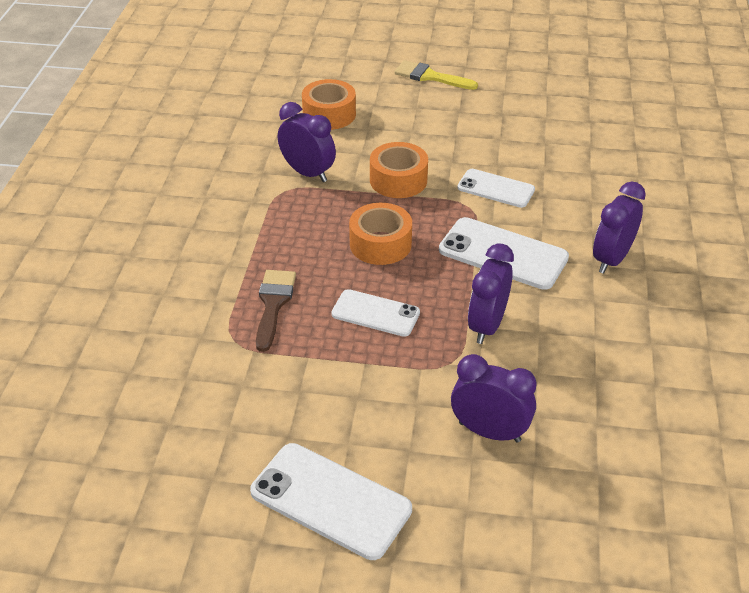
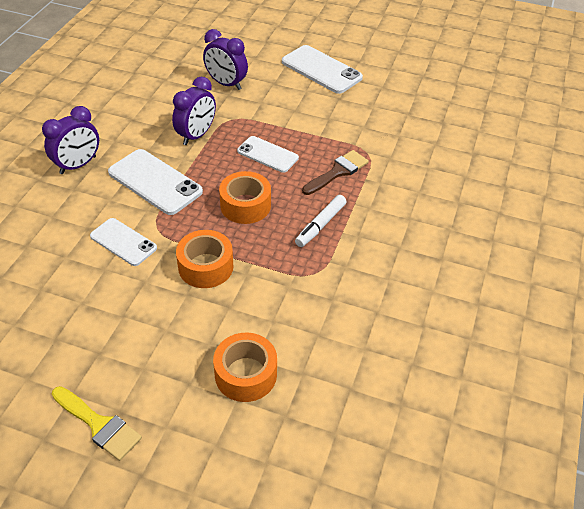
camera: 170 degrees left, 5 degrees up
brown brush [256,270,296,352] -> brown brush turned 150 degrees counterclockwise [302,150,369,195]
purple clock [278,102,336,182] -> none
none -> white marker [295,195,346,247]

